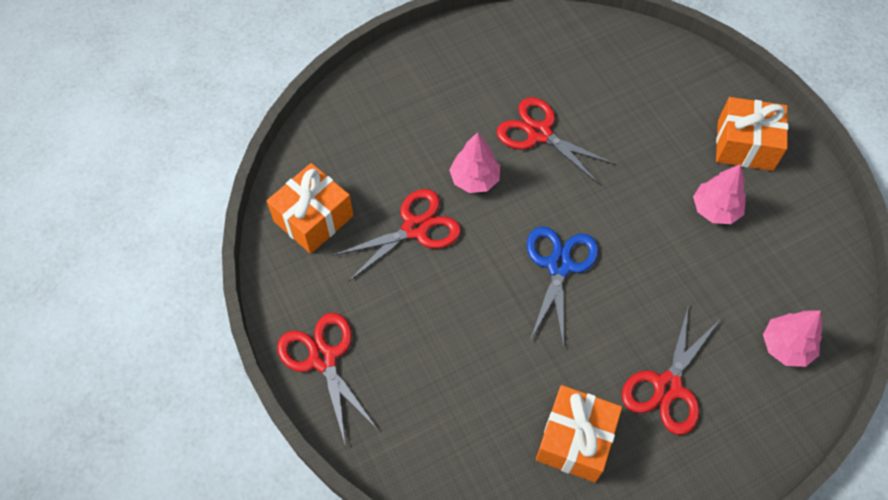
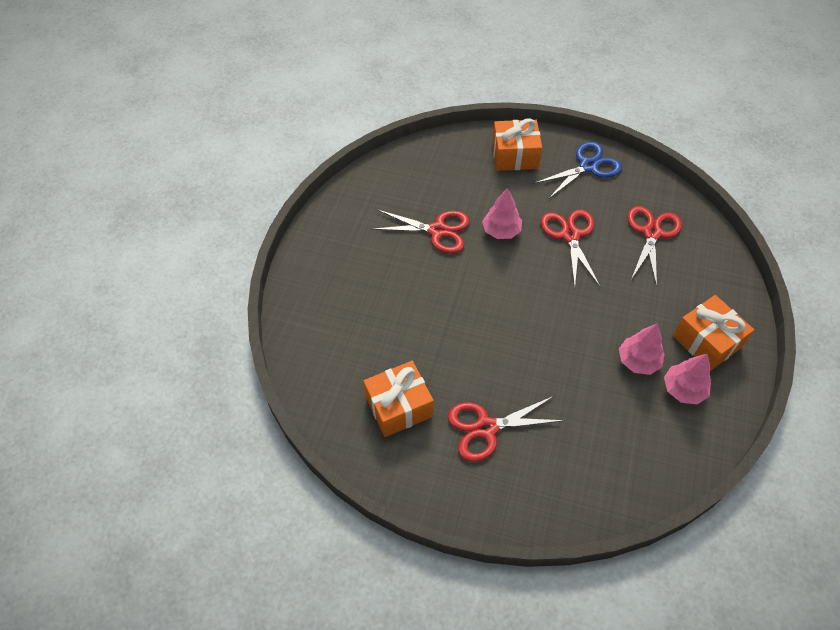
camera: 45 degrees right, 5 degrees down
orange gift [267,163,354,254] -> orange gift moved to [492,118,542,171]
red scissors [277,313,379,447] -> red scissors moved to [627,206,682,287]
blue scissors [527,226,599,348] -> blue scissors moved to [534,142,622,198]
pink tree [763,311,822,367] -> pink tree moved to [664,354,711,404]

